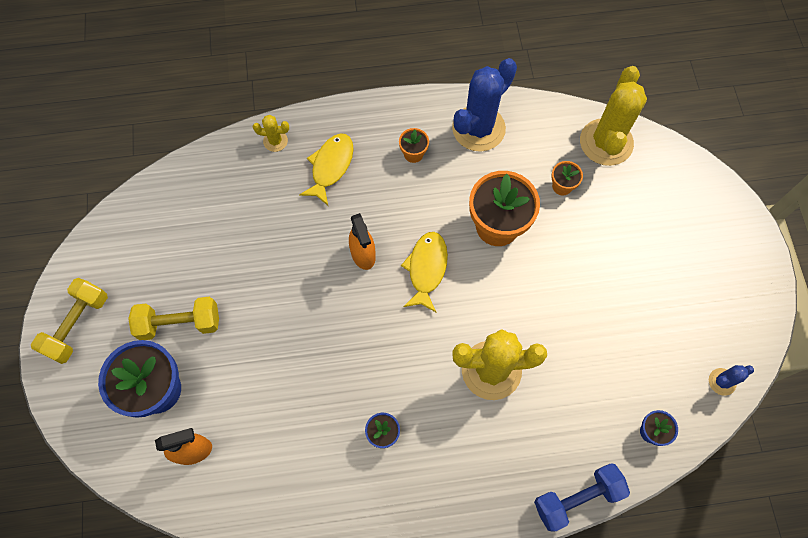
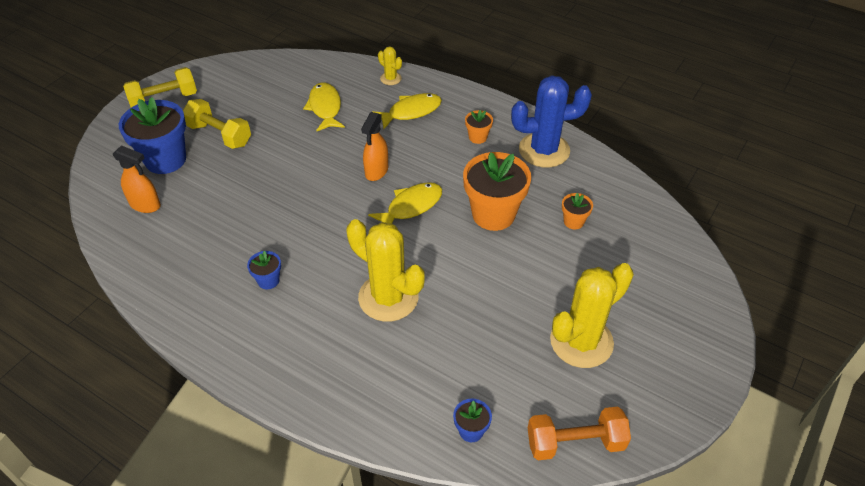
camera: 40 degrees right, 20 degrees down
blue dumbbell [534,463,630,532] -> none
yellow cactus [580,66,647,166] -> yellow cactus moved to [550,263,634,368]
blue cactus [709,365,754,396] -> orange dumbbell [528,407,631,460]
none -> yellow fish [303,82,345,132]

